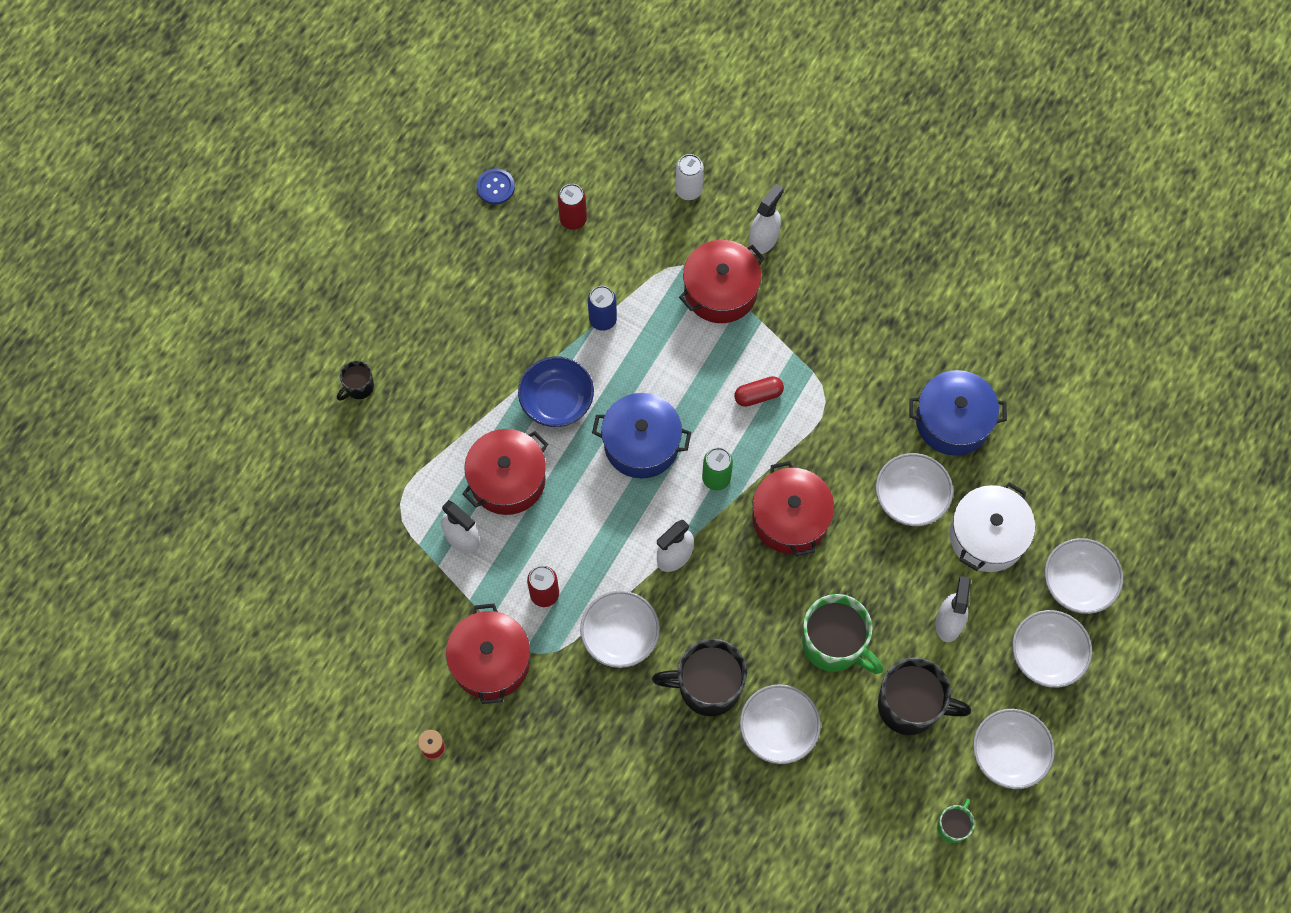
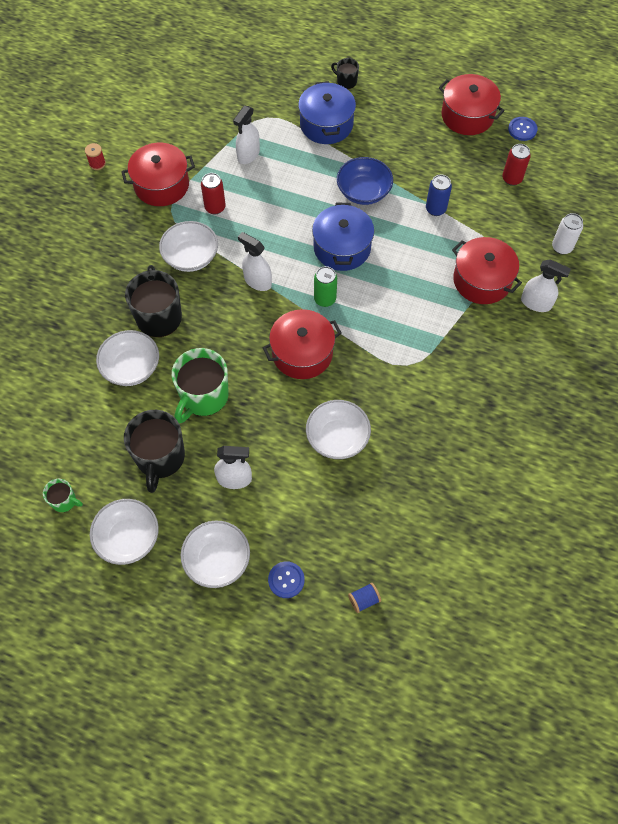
camera: 80 degrees right, 5 degrees down
red pot [462,429,548,515] -> red pot moved to [439,74,505,135]
red capsule [734,376,784,407] -> none
blue pot [909,370,1007,456] -> blue pot moved to [298,81,356,144]
white pot [950,482,1035,572] -> none
white bowl [1044,538,1123,614] -> blue button [268,561,305,598]
none -> blue spool [348,583,381,613]

